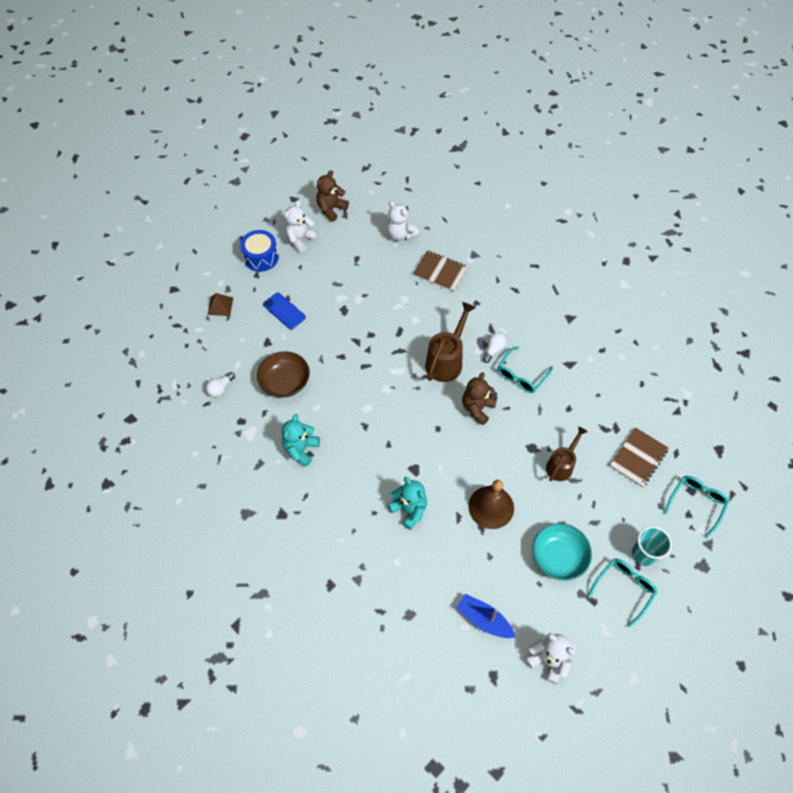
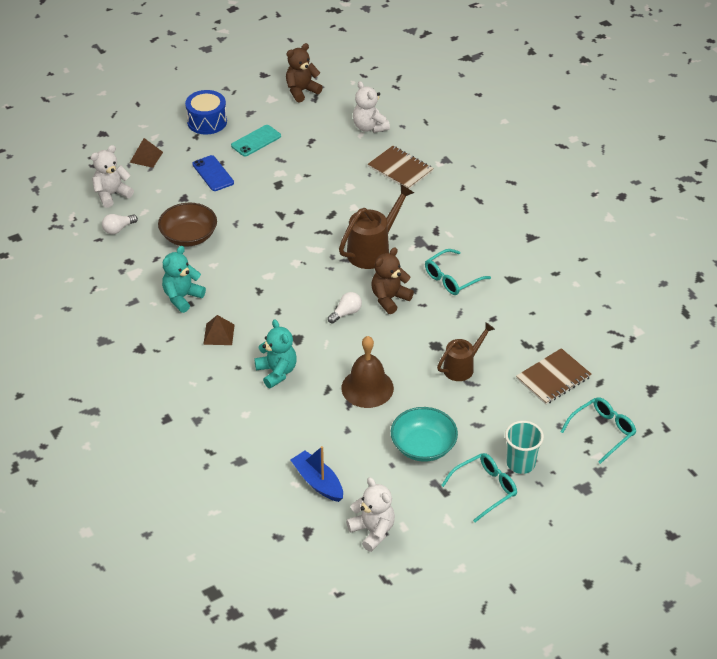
camera: 15 degrees right, 15 degrees down
white teddy bear [284,201,318,253] -> white teddy bear moved to [91,145,134,208]
white light bulb [483,333,507,363] -> white light bulb moved to [328,292,362,324]
none -> brown pyramid [203,315,235,345]
none -> turquoise phone [231,125,281,156]

